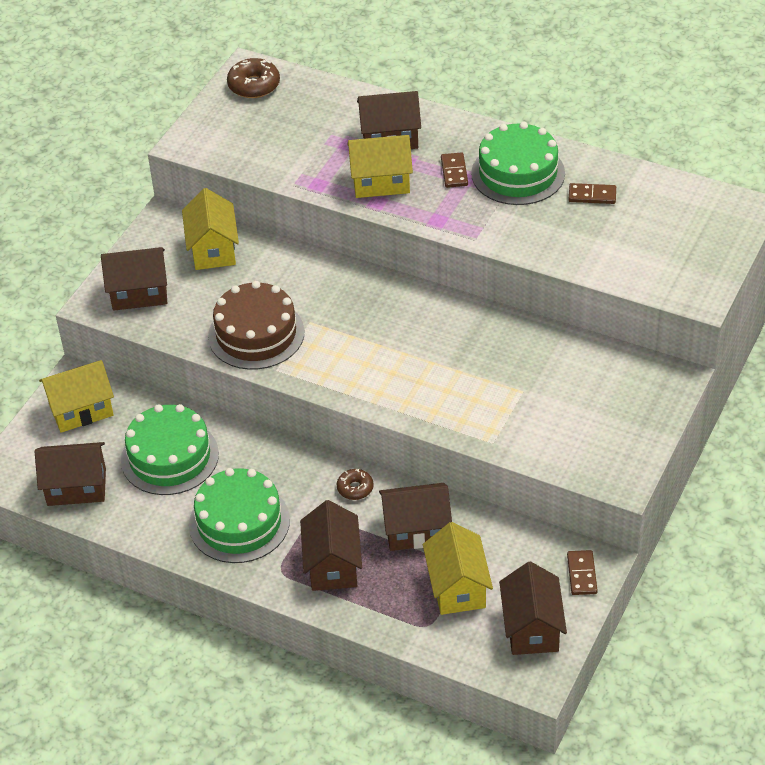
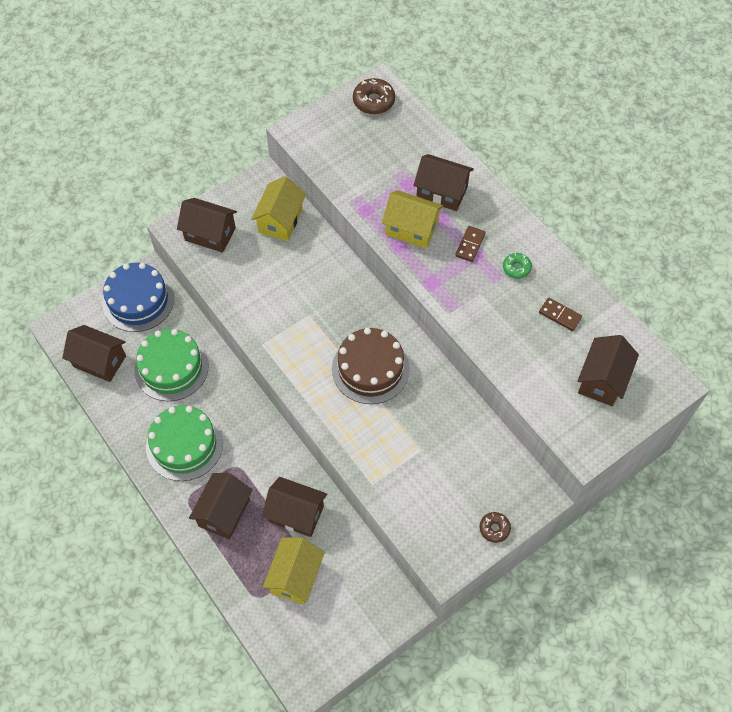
camera: 25 degrees right, 15 degrees up
yellow house [39,360,114,433] -> blue cake [102,263,174,332]
brown cake [208,281,305,370] -> brown cake moved to [332,328,410,404]
brown donut [337,469,374,500] -> brown donut moved to [480,512,511,543]
green cake [471,122,565,205] -> green donut [503,253,532,279]
brown house [499,561,567,655] -> brown house moved to [577,335,639,406]
brown domino [567,550,598,595] -> none

